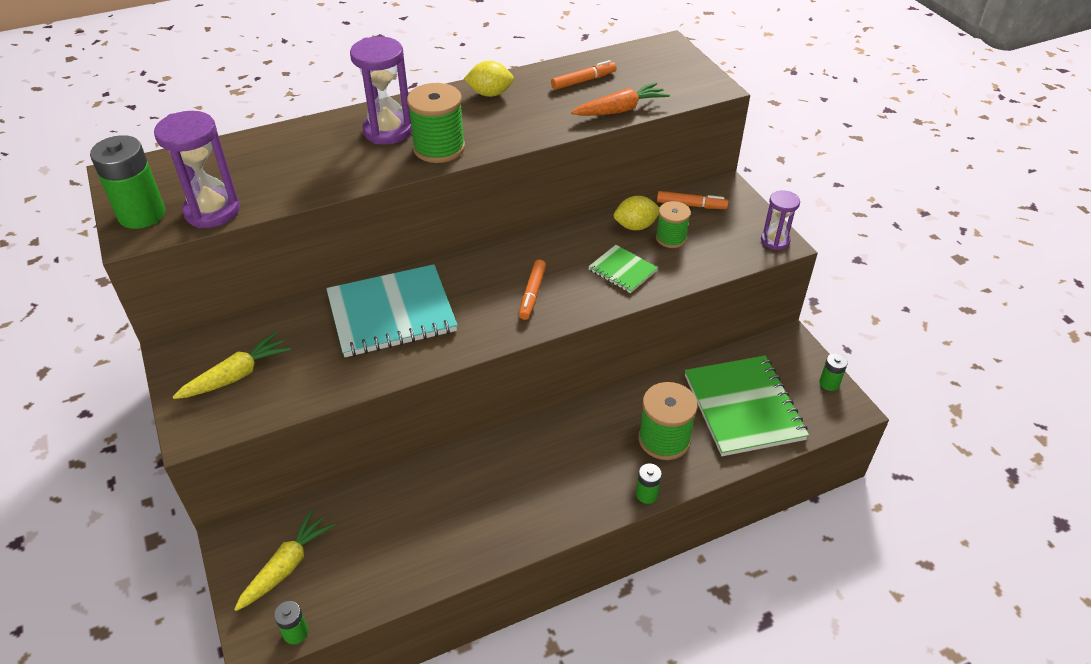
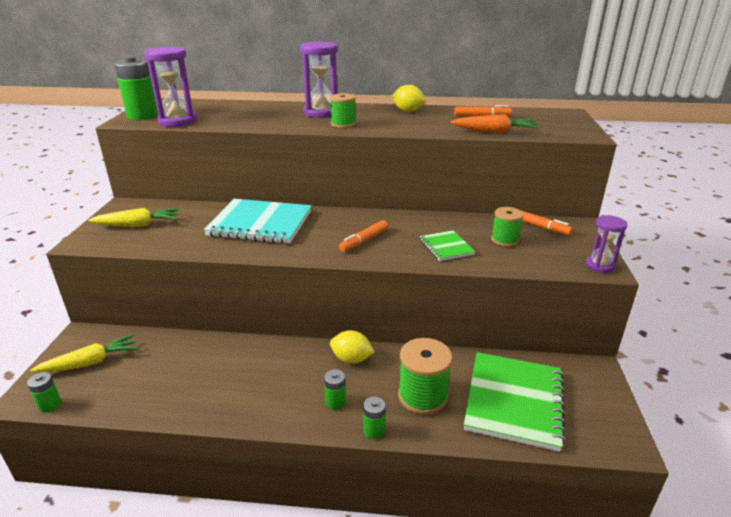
camera: 30 degrees right, 15 degrees down
green spool [407,83,465,163] -> green spool [330,93,356,128], size x0.63
yellow lemon [614,196,660,230] -> yellow lemon moved to [330,330,375,363]
green battery [819,353,848,391] -> green battery moved to [324,369,346,410]

